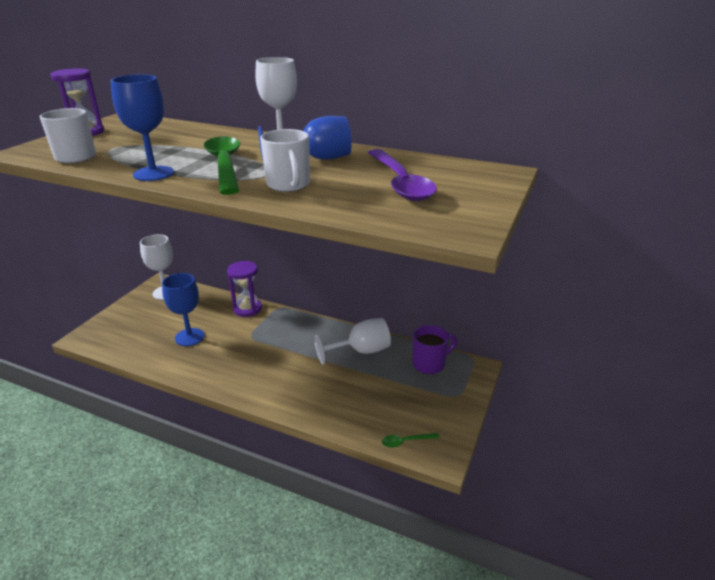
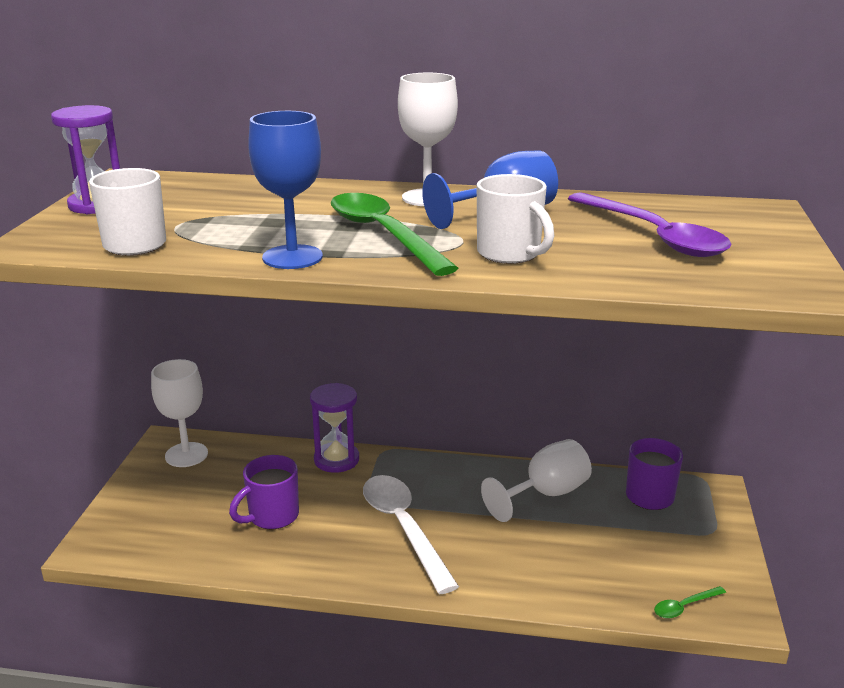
camera: 15 degrees left, 5 degrees down
blue goblet [162,273,205,346] -> purple mug [229,455,299,529]
none -> white spoon [363,475,459,594]

